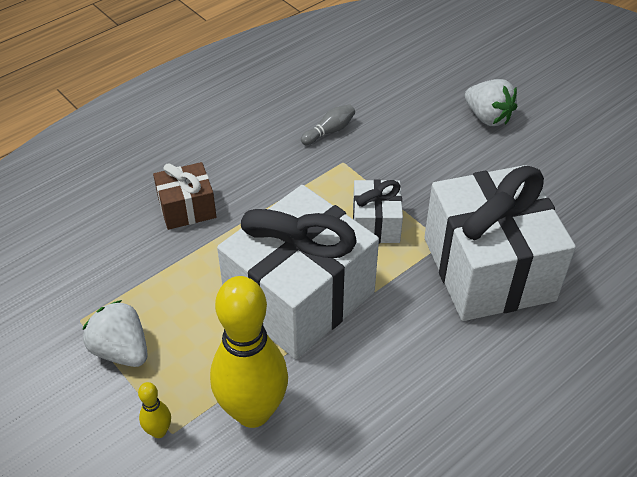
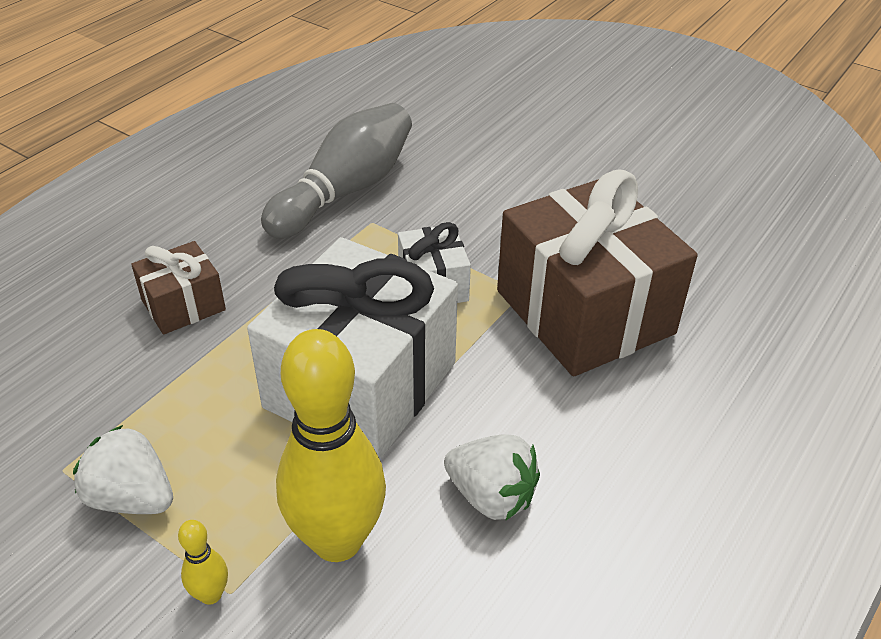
camera: 15 degrees left, 5 degrees down
grey bowling pin [301,104,355,145] -> grey bowling pin [261,103,412,239], size x2.44
white gift [424,165,576,321] -> brown gift [497,169,698,376]
white strawberry [465,79,517,126] -> white strawberry moved to [444,435,540,520]

